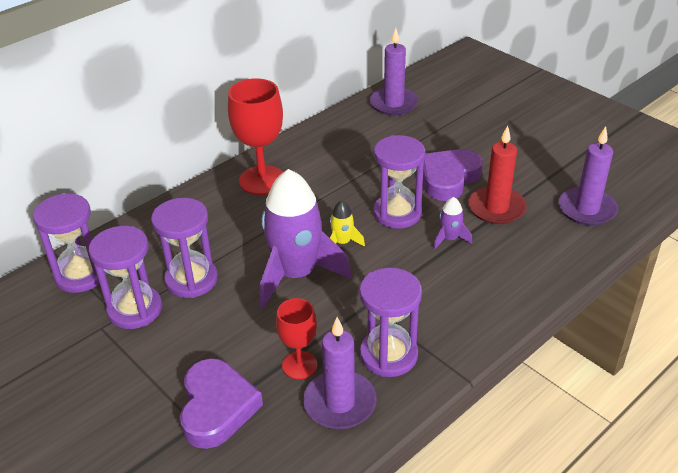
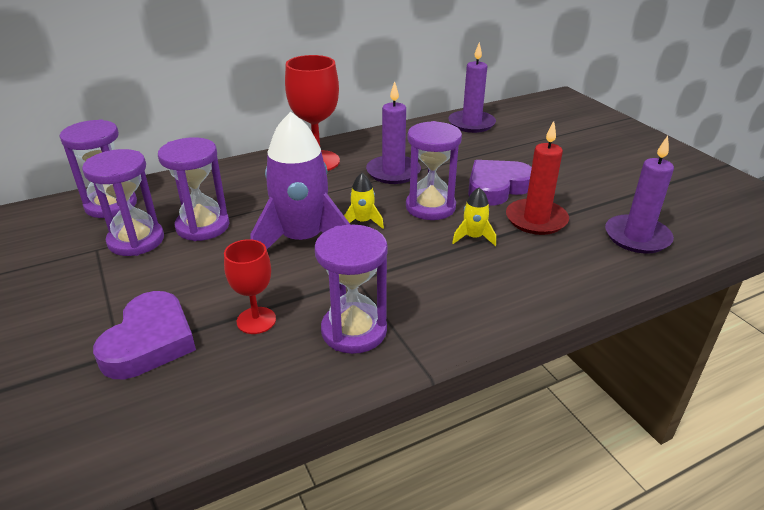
camera: 15 degrees right, 5 degrees down
purple candle [303,317,377,429] -> purple candle moved to [366,82,421,184]
purple rocket [433,197,472,250] -> yellow rocket [452,187,496,246]

